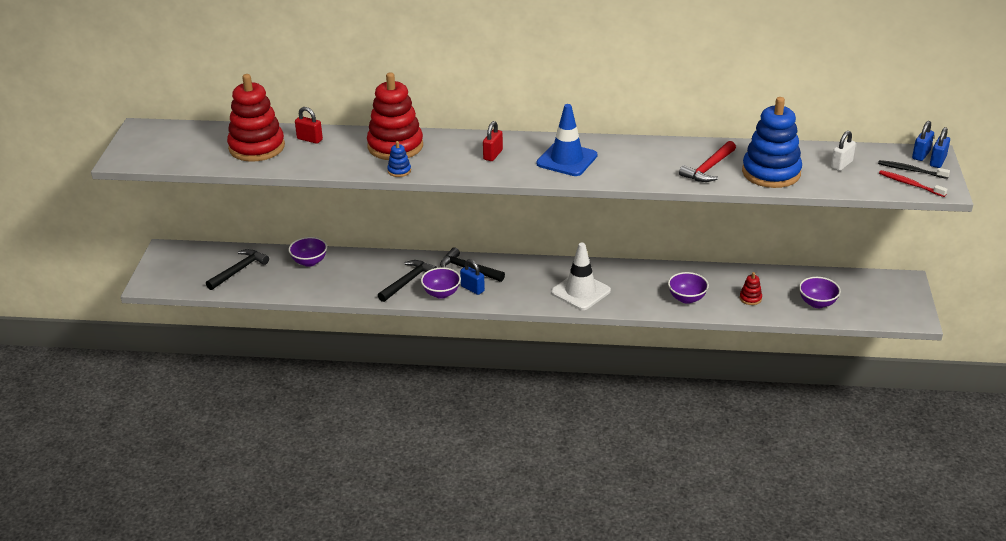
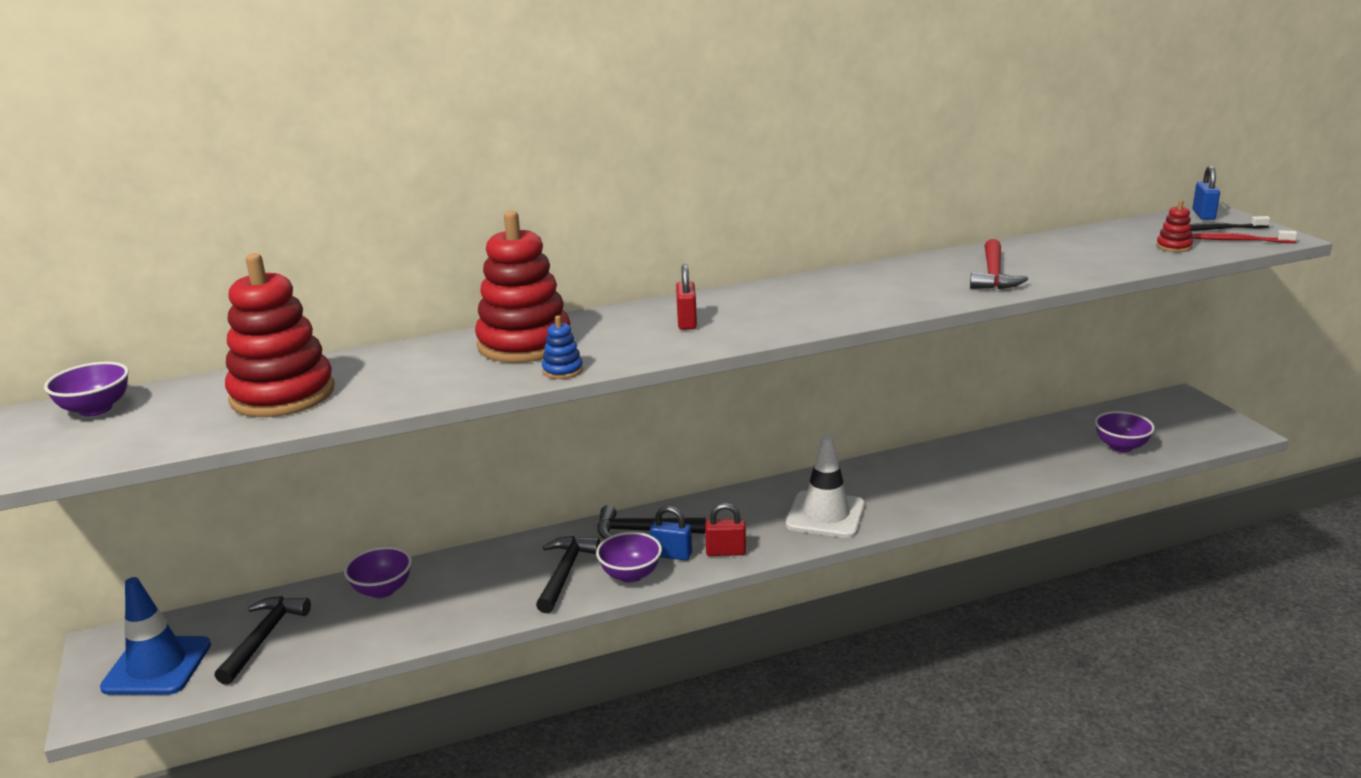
camera: 25 degrees left, 10 degrees down
red padlock [295,107,323,144] -> red padlock moved to [705,503,746,556]
blue traffic cone [536,104,597,176] -> blue traffic cone moved to [100,577,211,695]
purple bowl [668,272,709,304] -> purple bowl moved to [44,362,129,417]
red stacking toy [740,272,762,305] -> red stacking toy moved to [1156,200,1193,252]
blue stacking toy [742,97,802,188] -> none
white padlock [831,131,856,171] -> none
blue padlock [930,127,950,168] -> none

